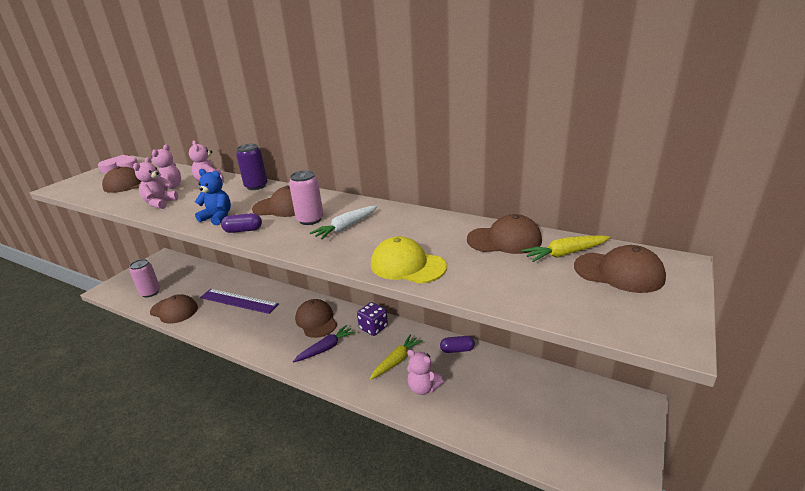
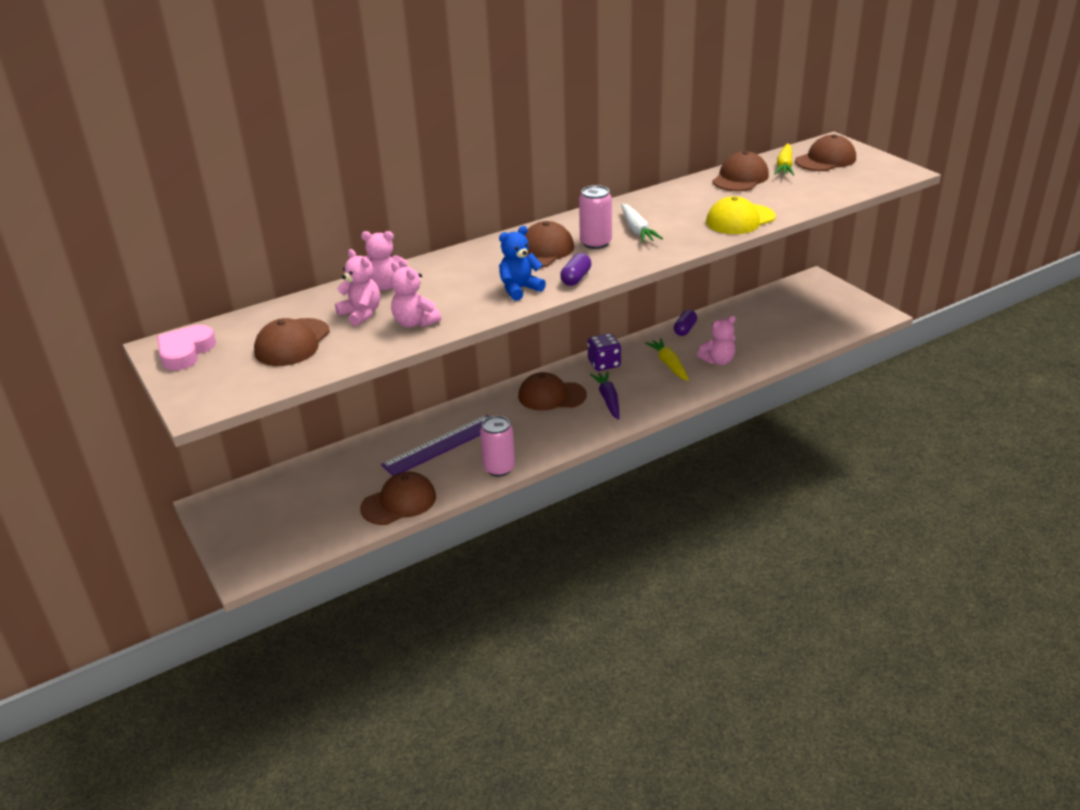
camera: 60 degrees left, 5 degrees up
pink can [129,259,160,297] -> pink can moved to [480,416,515,477]
purple can [236,144,268,190] -> none

